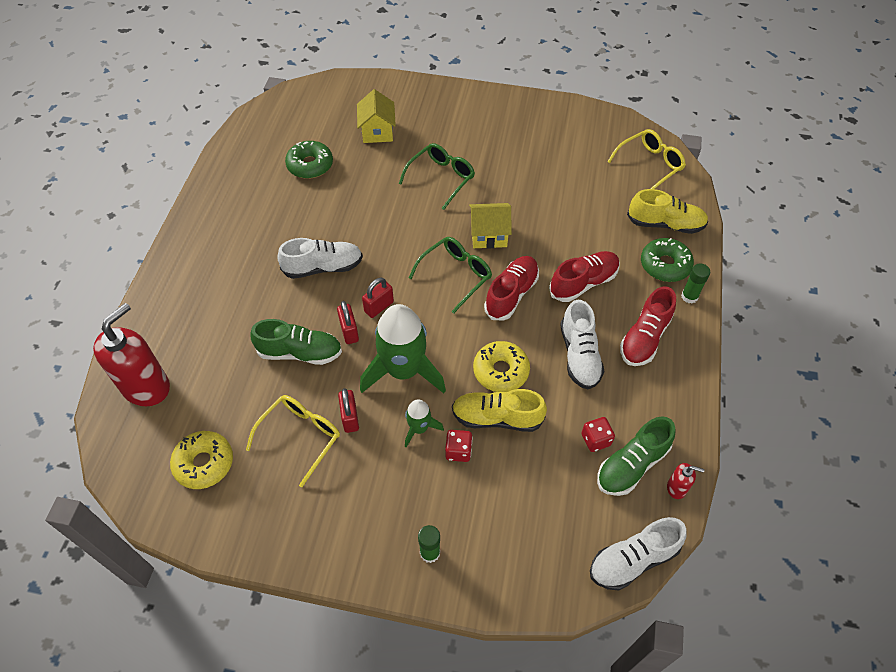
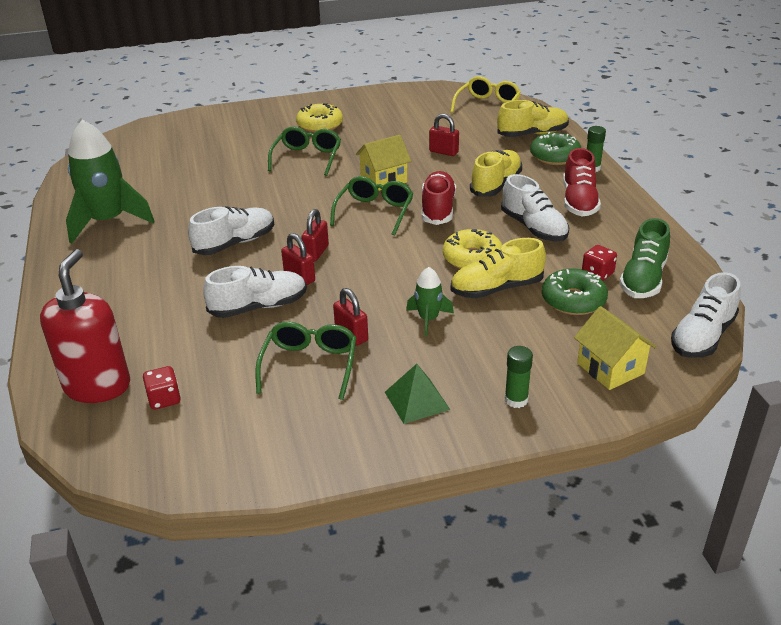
camera: 25 degrees left, 20 degrees down
yellow donut [170,431,233,489] -> yellow donut moved to [296,103,343,133]
yellow glasses [246,395,340,487] -> green glasses [255,322,357,400]
green shoe [250,319,342,365] -> white shoe [203,266,307,318]
green donut [285,141,333,179] -> green donut moved to [542,268,608,315]
yellow house [357,89,396,143] -> yellow house moved to [574,306,657,390]
green rocket [360,304,446,393] -> green rocket moved to [66,120,155,244]
red dice [445,430,473,462] -> red dice moved to [143,366,181,410]
red shoe [549,251,620,302] -> yellow shoe [470,150,522,197]
red soap dispenser [667,463,704,499] -> none
none -> green pyramid [385,364,450,424]
none -> red padlock [429,114,459,156]

